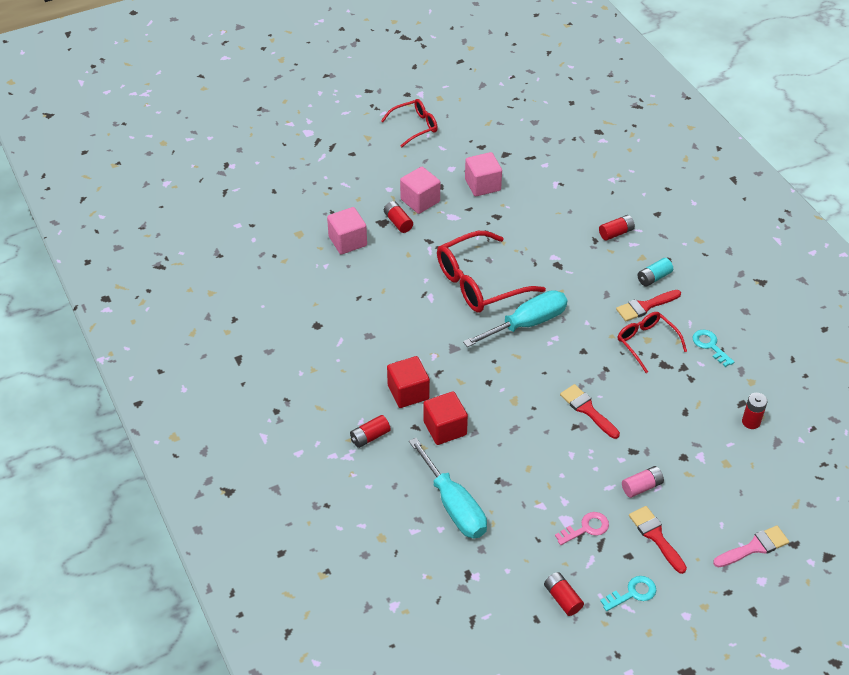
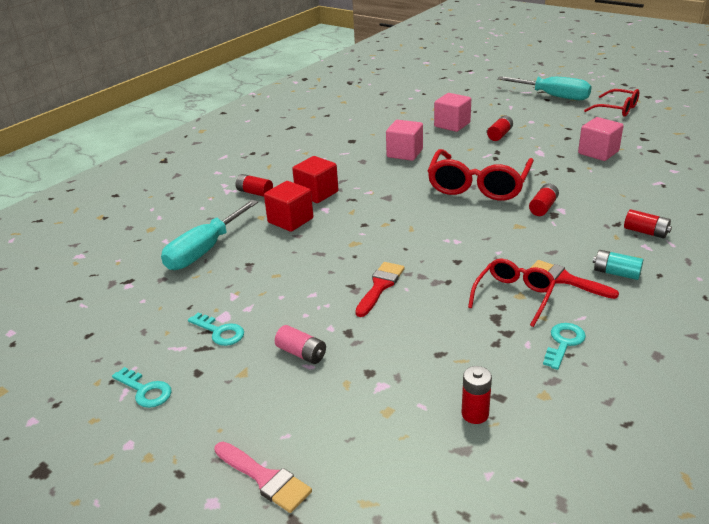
camera: 65 degrees right, 15 degrees down
pink cube [400,167,440,214] -> pink cube moved to [386,120,423,161]
red glasses [437,231,546,313] -> red glasses turned 105 degrees counterclockwise [428,149,534,201]
turquoise screwdriver [463,290,567,347] -> turquoise screwdriver moved to [497,76,592,100]
red battery [544,572,584,616] -> red battery moved to [529,184,559,216]
pink key [555,512,609,545] -> turquoise key [188,313,244,346]
red brush [629,506,687,574] -> none

